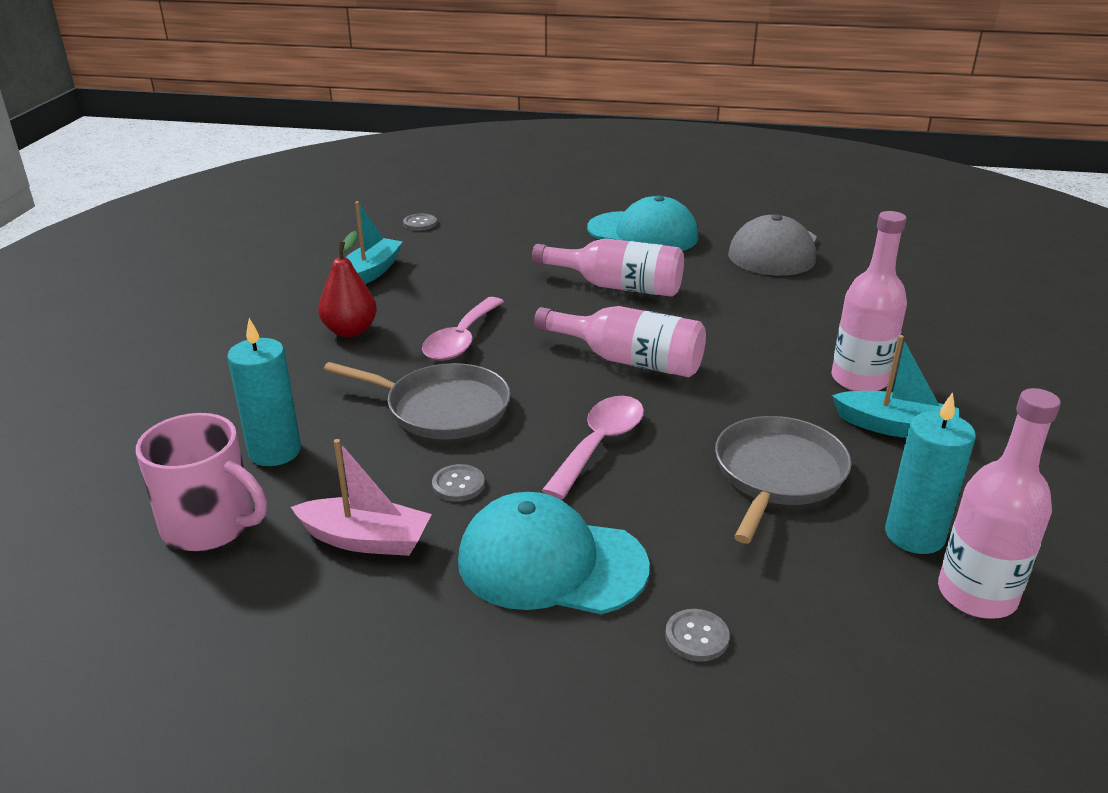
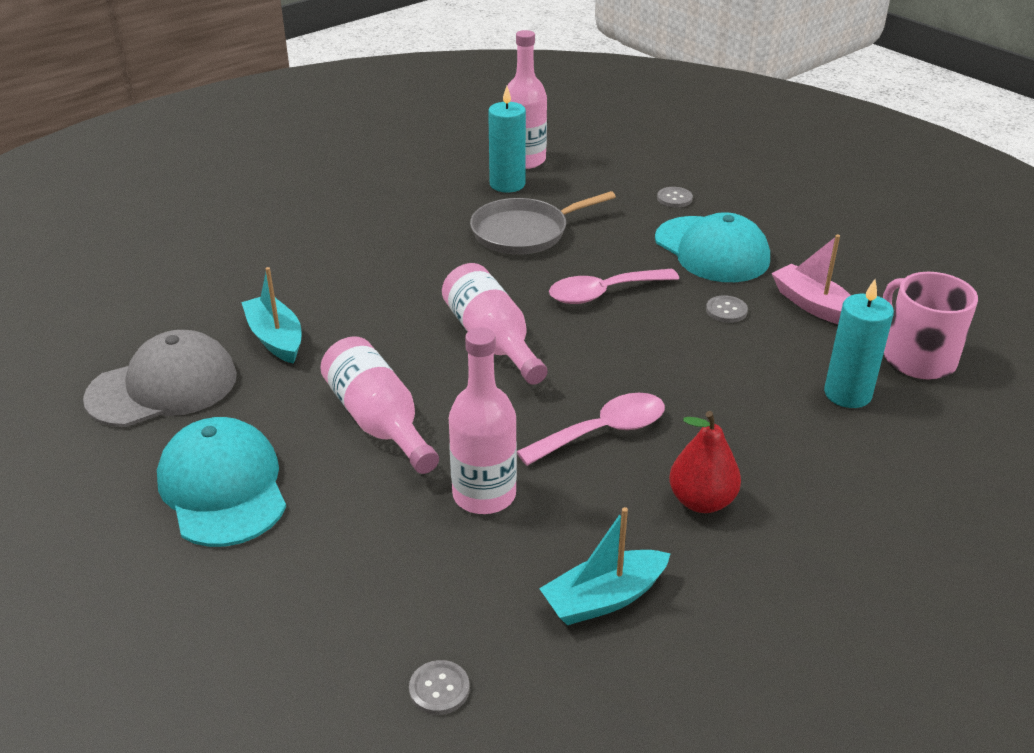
camera: 140 degrees left, 5 degrees up
grey pan [324,362,511,439] -> none
pink bottle [831,211,907,391] -> pink bottle moved to [449,327,517,514]
turquoise boat [832,335,959,438] -> turquoise boat moved to [241,267,301,364]

